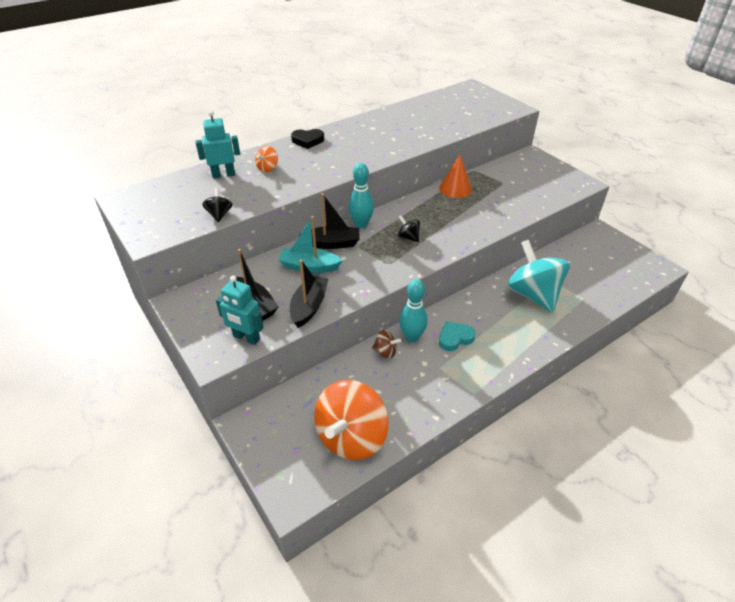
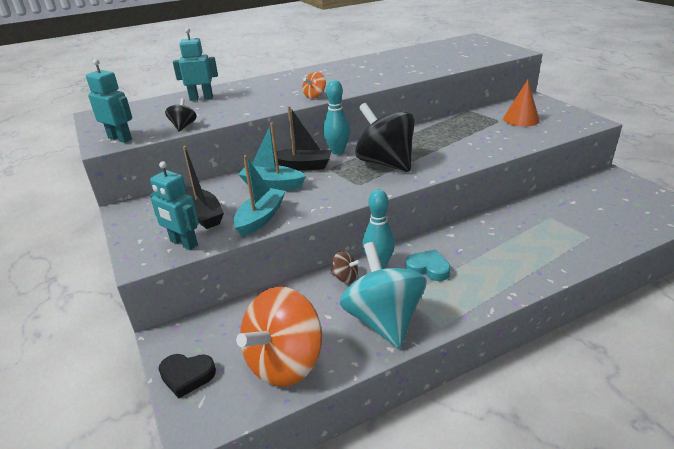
camera: 10 degrees right, 10 degrees down
orange spinning top [255,146,278,172] -> orange spinning top moved to [302,72,326,98]
black boat [290,260,328,328] -> turquoise boat [233,155,285,237]
black heart [291,129,324,149] -> black heart moved to [159,354,216,398]
black spinning top [398,215,420,242] -> black spinning top [355,103,415,172], size x2.34
orange cone [439,155,472,198] -> orange cone moved to [503,79,540,127]
turquoise heart [439,321,475,351] -> turquoise heart turned 45 degrees clockwise [405,250,451,281]
turquoise spinning top [508,240,570,313] -> turquoise spinning top moved to [340,242,426,349]
none -> turquoise robot [86,59,132,143]

